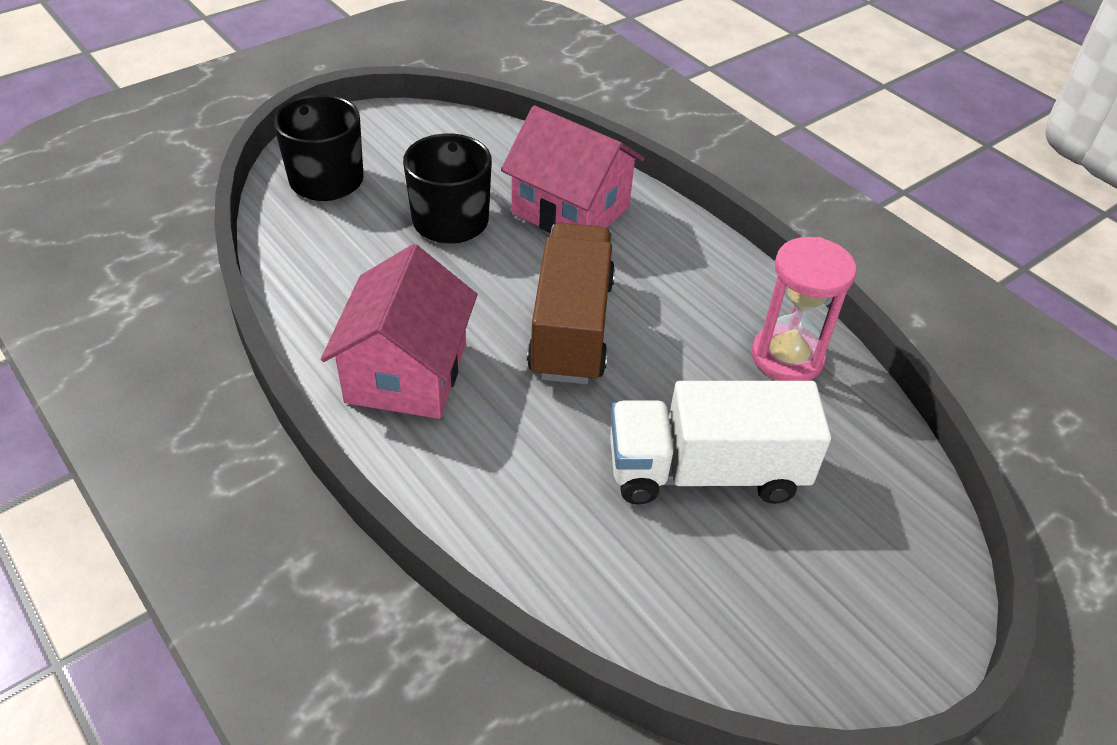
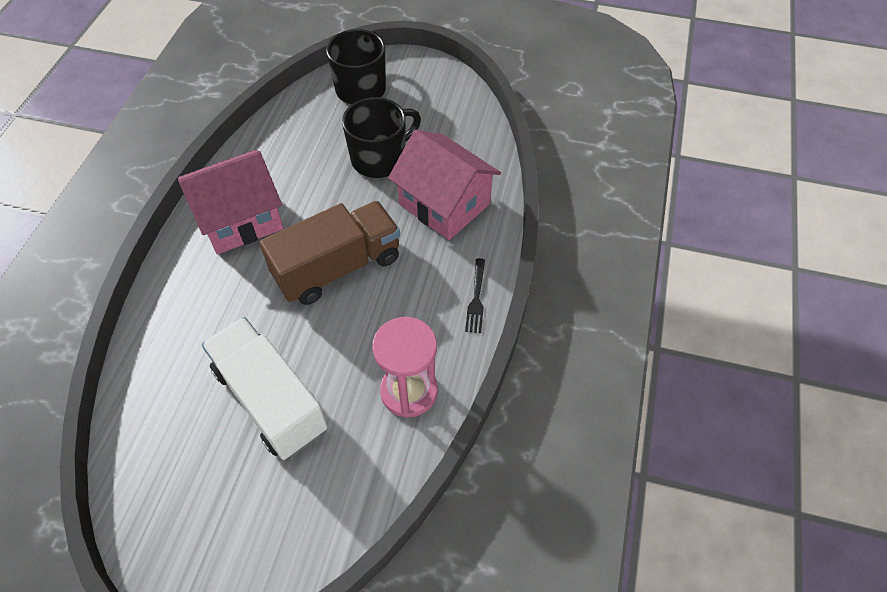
camera: 55 degrees right, 10 degrees up
pink house [501,106,645,233] -> pink house turned 45 degrees counterclockwise [388,130,501,240]
none -> black fork [465,258,485,333]

